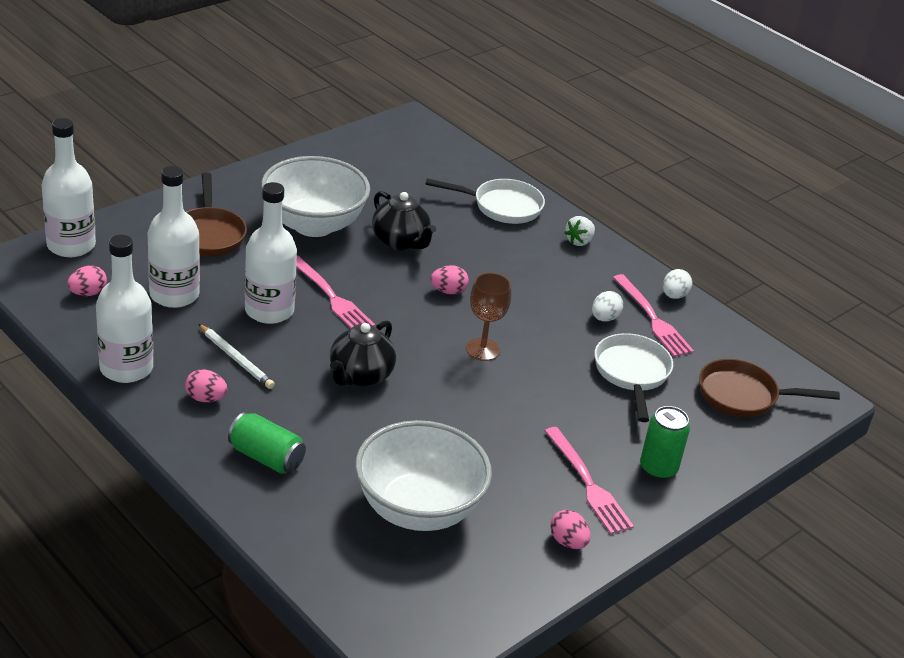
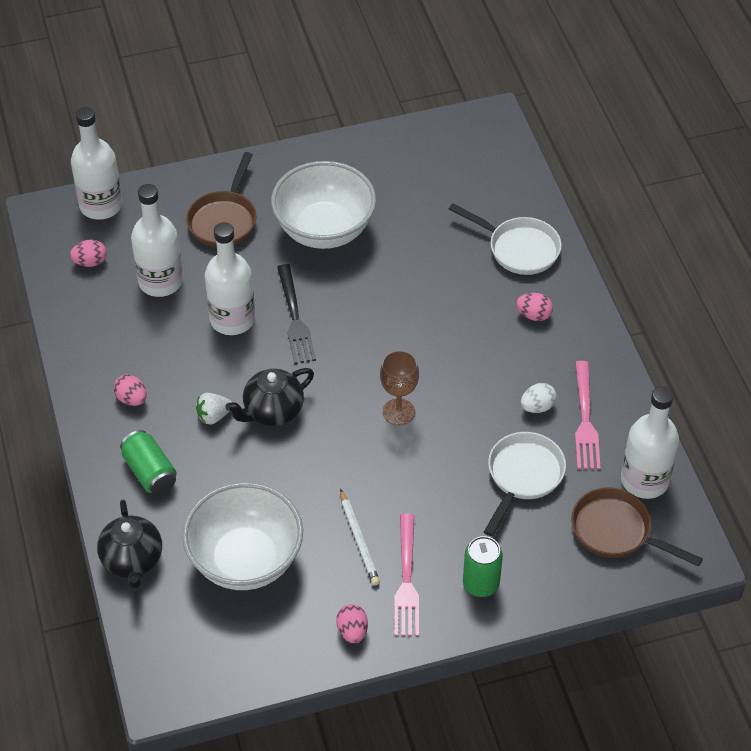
camera: 30 degrees right, 15 degrees up
white bottle [96,235,153,383] -> white bottle moved to [621,386,679,499]
white pencil [199,324,275,389] -> white pencil moved to [340,489,380,586]
pink fork [296,256,375,328] -> black fork [277,264,316,364]
black teapot [372,191,436,251] -> black teapot moved to [97,500,162,588]
pink egg [430,265,469,294] -> pink egg moved to [516,293,553,321]
white strawberry [565,216,595,246] -> white strawberry moved to [196,393,232,425]
white egg [663,269,692,299] -> none

